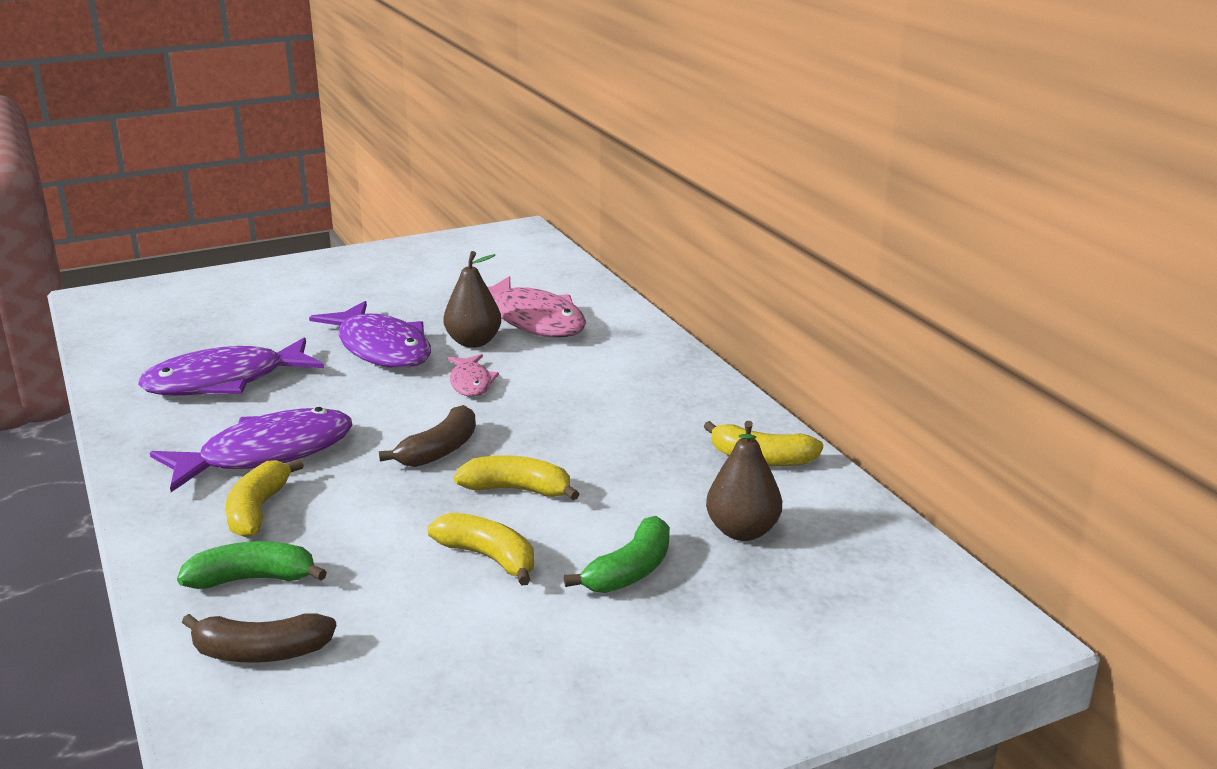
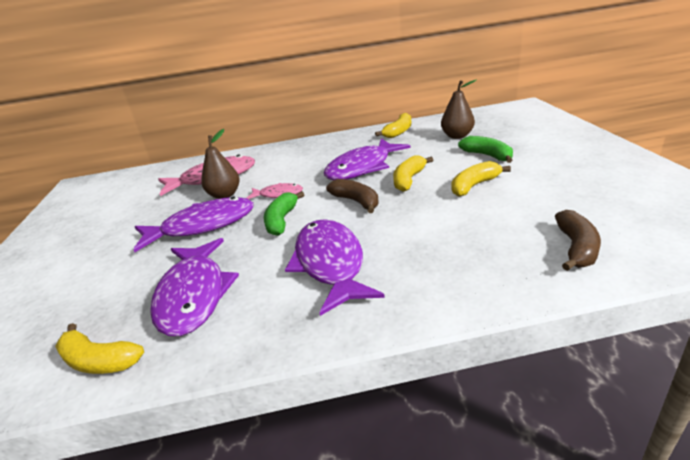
camera: 70 degrees left, 5 degrees up
green banana [177,541,327,589] -> green banana moved to [264,191,304,236]
yellow banana [226,459,304,538] -> yellow banana moved to [55,323,144,374]
none -> purple fish [324,139,411,180]

